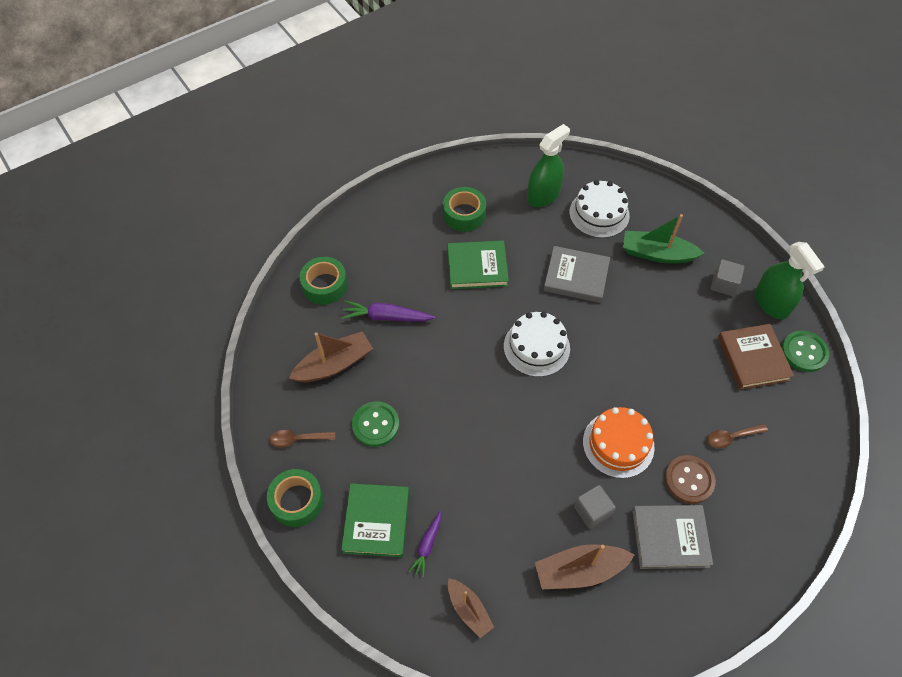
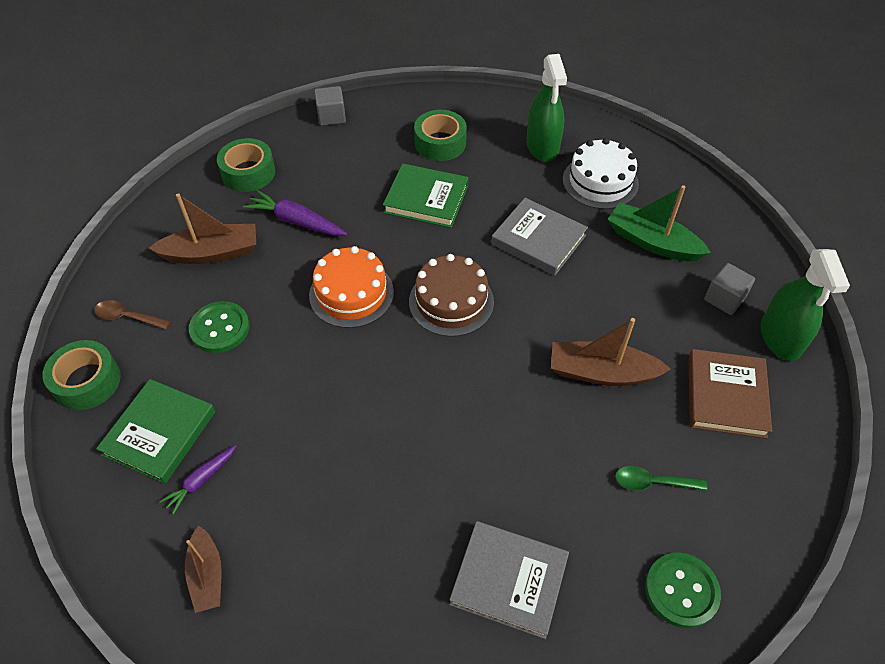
camera: 20 degrees right, 5 degrees down
white cake [504,312,570,377] -> brown cake [409,254,494,337]
green spray bottle [527,124,570,207] -> green spray bottle turned 105 degrees clockwise [526,54,567,162]
brown boat [535,544,634,589] -> brown boat moved to [551,318,671,386]
grey cube [574,485,616,529] -> grey cube moved to [314,86,346,126]
orange cake [583,407,655,478] -> orange cake moved to [309,246,394,328]
brown button [665,455,716,504] -> none
brown spoon [707,424,768,448] -> green spoon [615,466,707,491]
green button [782,331,829,372] -> green button moved to [645,553,721,628]

